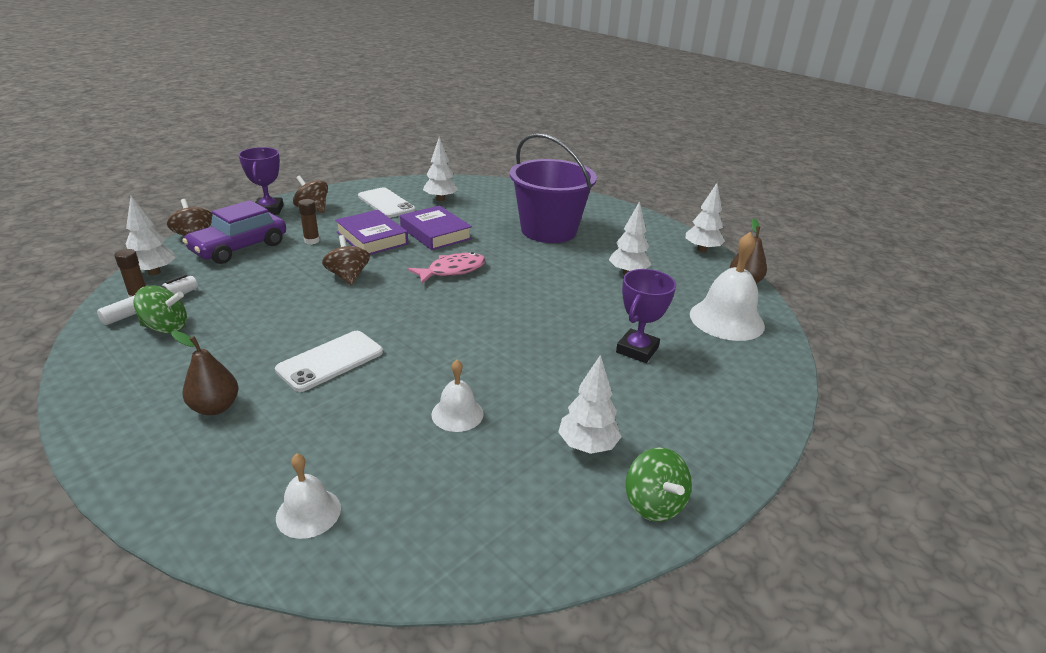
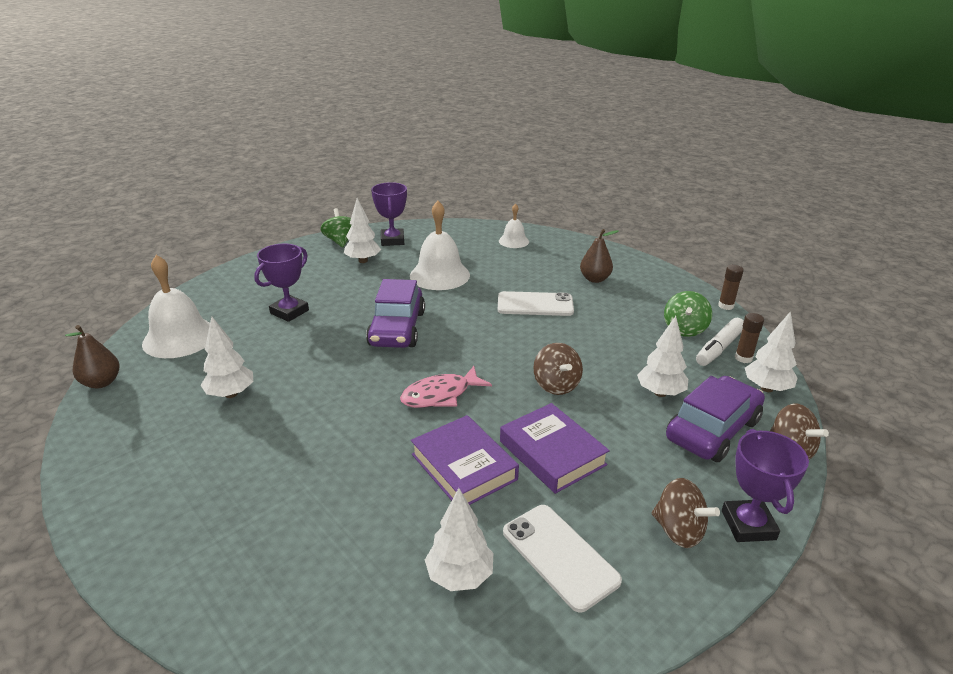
camera: 175 degrees left, 0 degrees up
green spinning top [134,285,187,334] -> green spinning top turned 75 degrees counterclockwise [664,291,712,337]
white phone [275,331,383,392] -> white phone turned 45 degrees clockwise [498,291,574,316]
brown glue stick [298,199,320,244] -> brown glue stick moved to [718,265,744,310]
white bell [431,360,484,432] -> white bell [410,201,470,290], size x1.79
purple bucket [510,133,597,243] -> none
white tree [686,183,725,252] -> white tree moved to [637,316,688,397]
none -> purple car [366,279,425,348]
none -> purple trophy [371,182,407,246]

